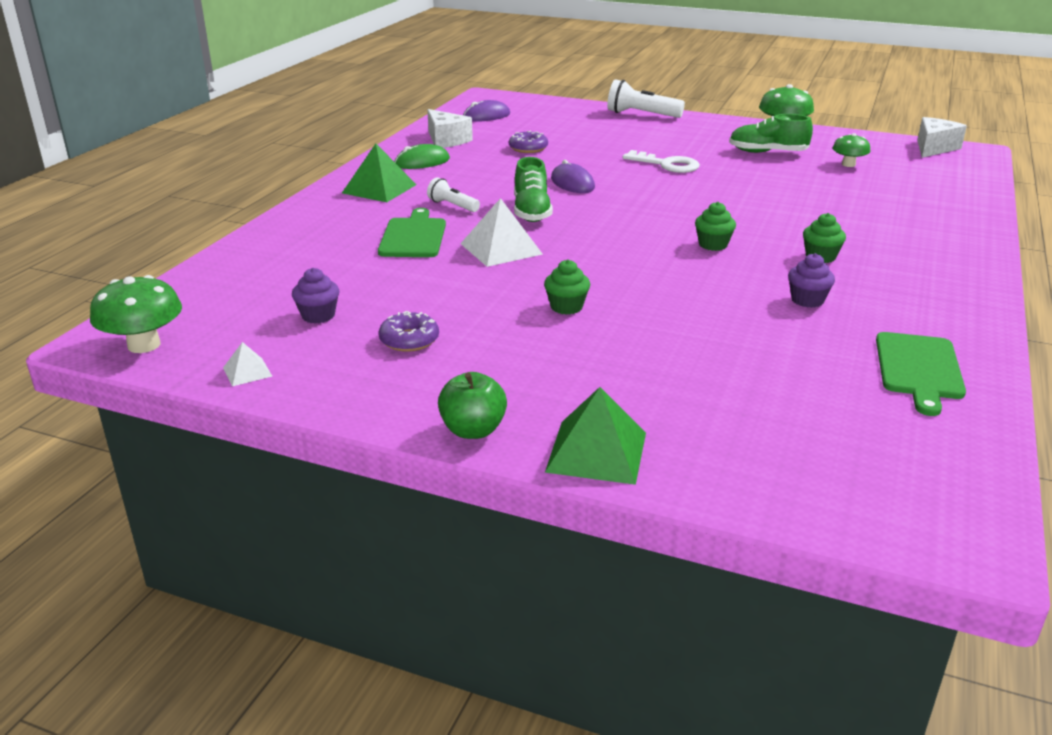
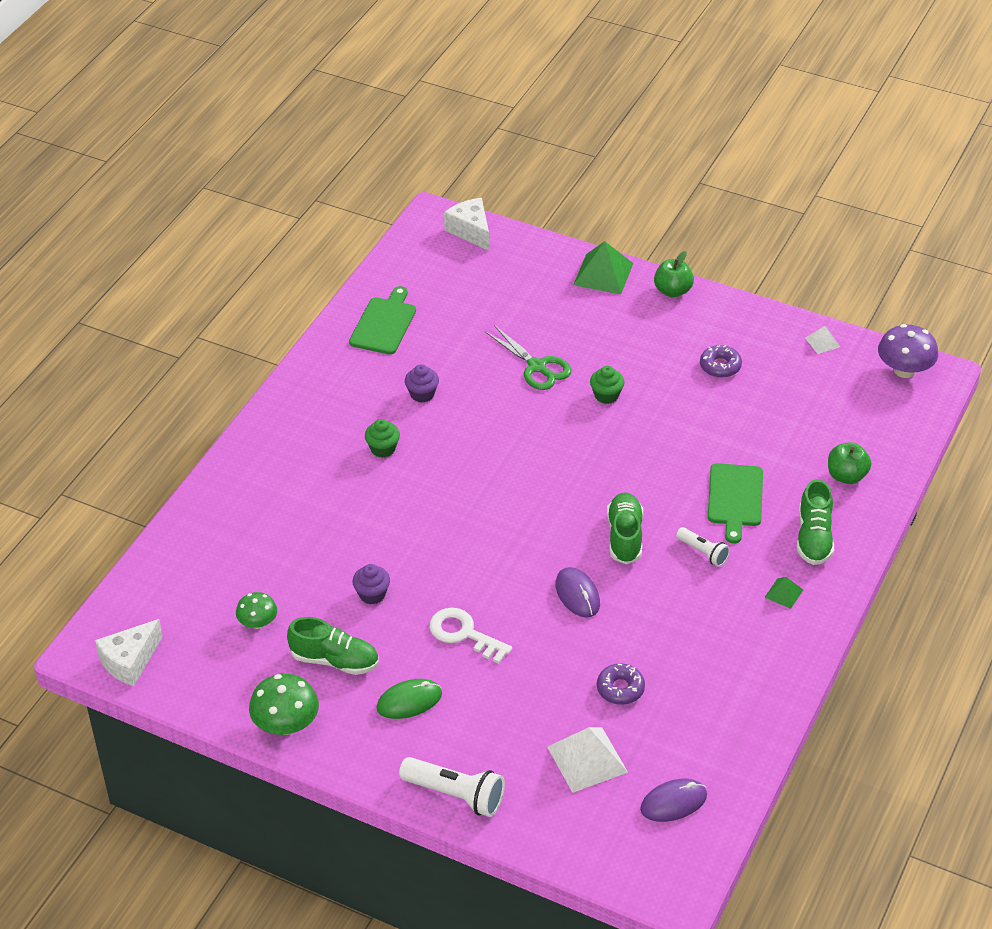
camera: 175 degrees left, 15 degrees up
green mushroom [90,275,182,353] -> purple mushroom [878,324,938,378]
purple cupcake [292,268,339,323] -> purple cupcake moved to [352,564,390,604]
green pyramid [342,144,417,202] -> green pyramid [765,577,803,609], size x0.51
green mouse [395,144,450,169] -> green mouse moved to [376,679,442,719]
white cheese [427,109,473,148] -> white cheese moved to [444,198,489,251]
white pyramid [460,198,542,267] -> white pyramid moved to [547,727,628,793]
green cupcake [695,202,736,251] -> none
none -> green scissors [485,325,572,390]
none -> green shoe [797,479,834,565]
none -> green apple [828,442,871,484]

